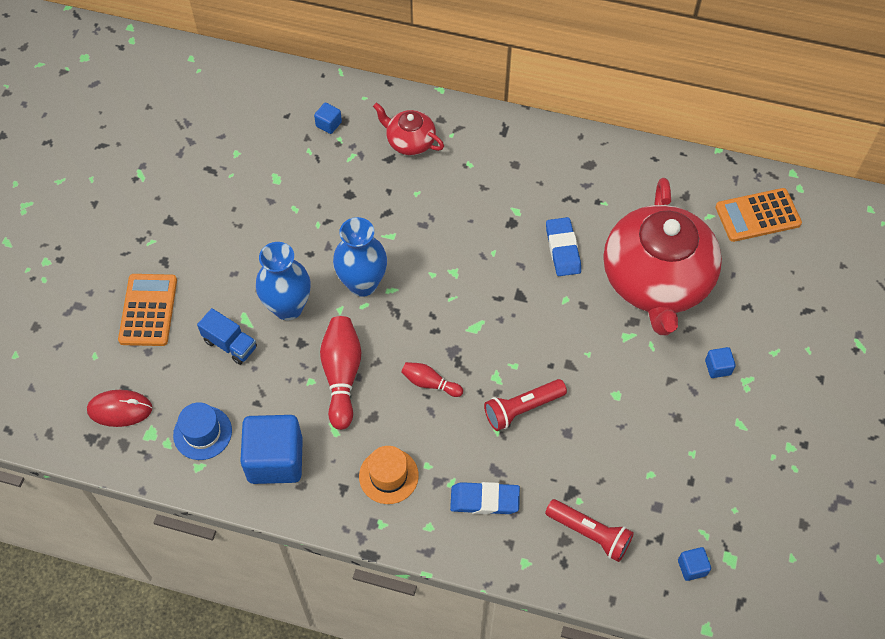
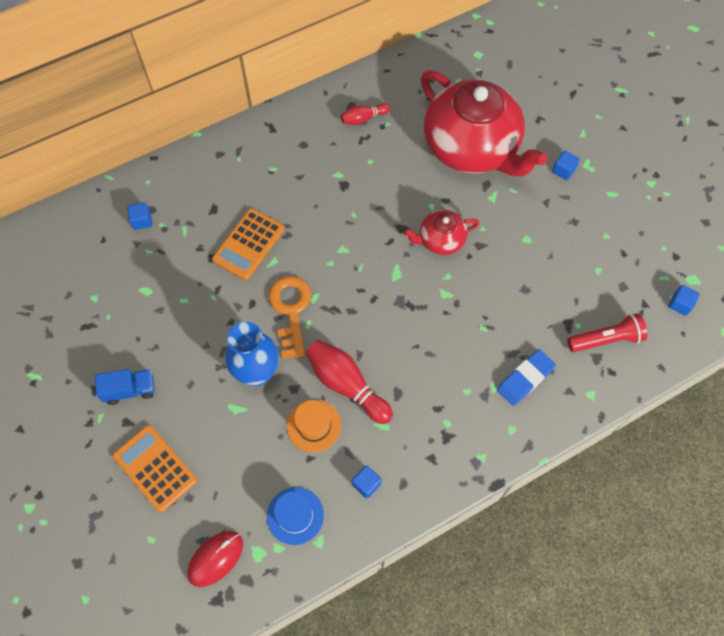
camera: 45 degrees left, 5 degrees up
blue truck [197,308,257,365] -> blue truck moved to [95,369,154,405]
blue cube [240,415,303,484] -> blue cube [352,465,382,498], size x0.44
blue vase [333,217,387,297] -> orange key [268,276,311,359]
orange hat [359,446,419,504] -> orange hat moved to [287,400,341,452]
red teapot [373,102,444,155] -> red teapot moved to [404,210,479,255]
red bowling pin [401,362,463,397] -> red bowling pin moved to [340,103,390,125]
red flashlight [484,379,567,431] -> none
blue eraser [546,217,581,276] -> none
orange calculator [715,188,802,242] -> orange calculator moved to [212,208,285,280]

